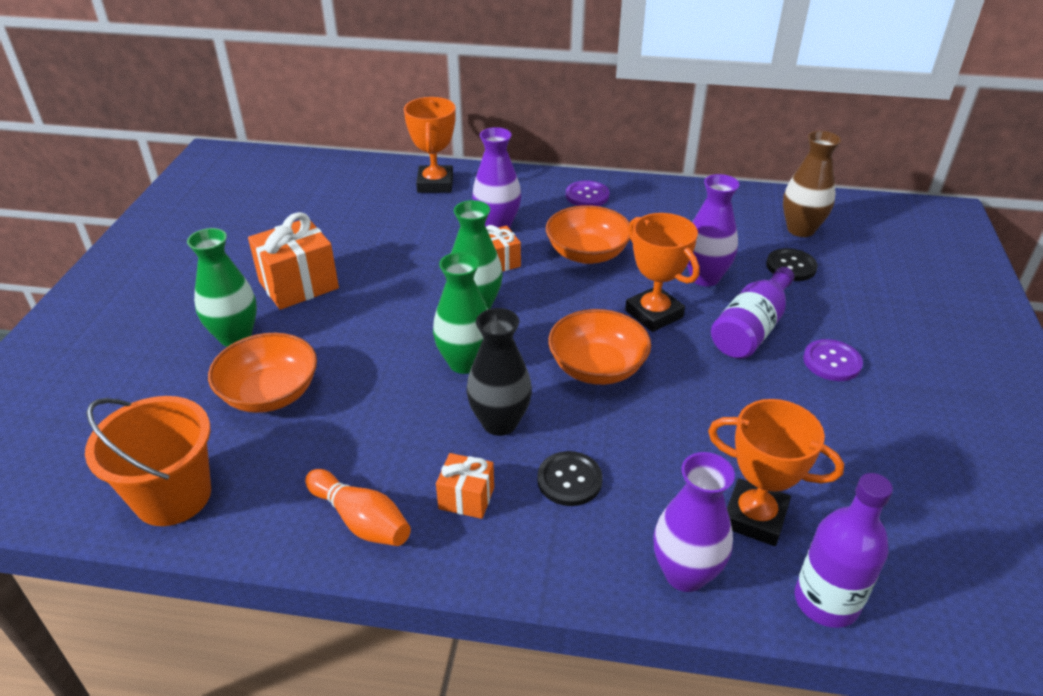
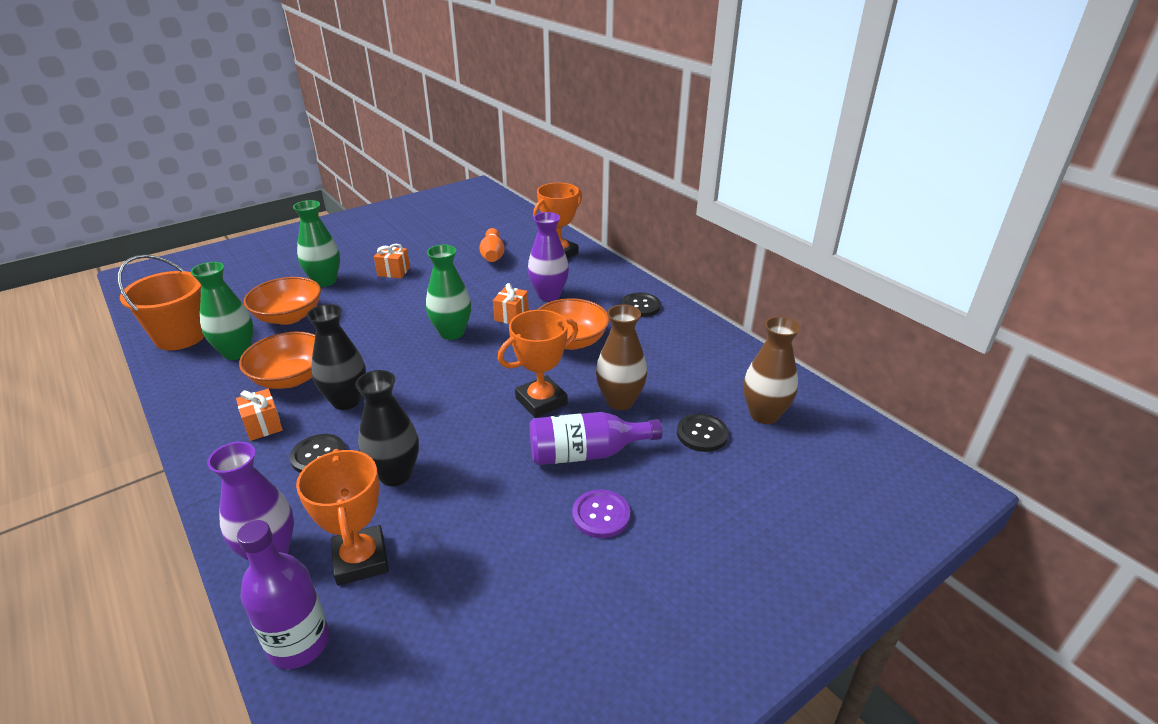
camera: 45 degrees right, 5 degrees down
orange gift [248,212,339,310] -> orange gift [374,244,410,279], size x0.56
orange bowling pin [305,469,411,546] -> orange bowling pin moved to [479,228,504,262]
green vase [433,252,488,374] -> green vase moved to [191,262,253,360]
orange bowl [548,309,651,385] -> orange bowl moved to [239,332,315,389]
purple button [566,180,610,206] -> black button [621,293,661,317]
orange trophy [625,213,699,332] -> orange trophy turned 45 degrees clockwise [498,310,578,418]
purple vase [687,174,740,286] -> brown vase [596,304,647,410]
none -> black vase [355,370,419,486]

